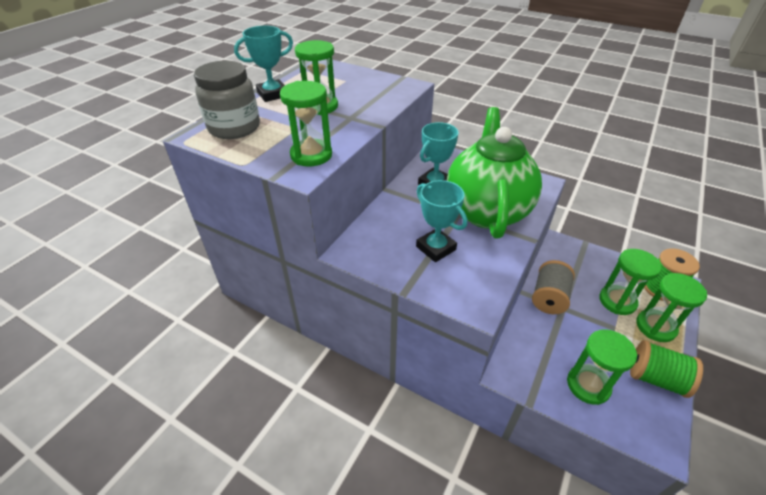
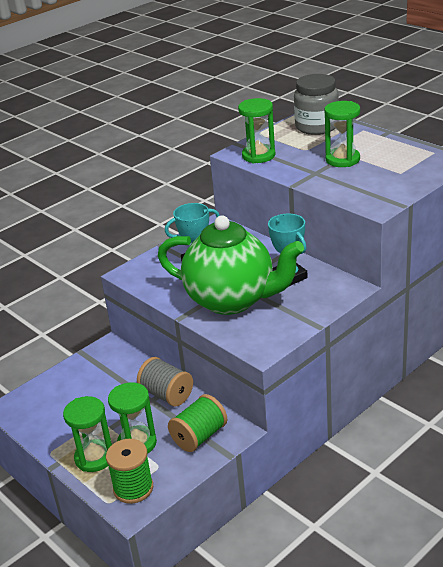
camera: 110 degrees right, 10 degrees down
turquoise trophy [234,26,293,102] -> none
green hourglass [567,329,637,405] -> none
green spool [630,340,703,398] -> green spool moved to [168,394,228,452]

